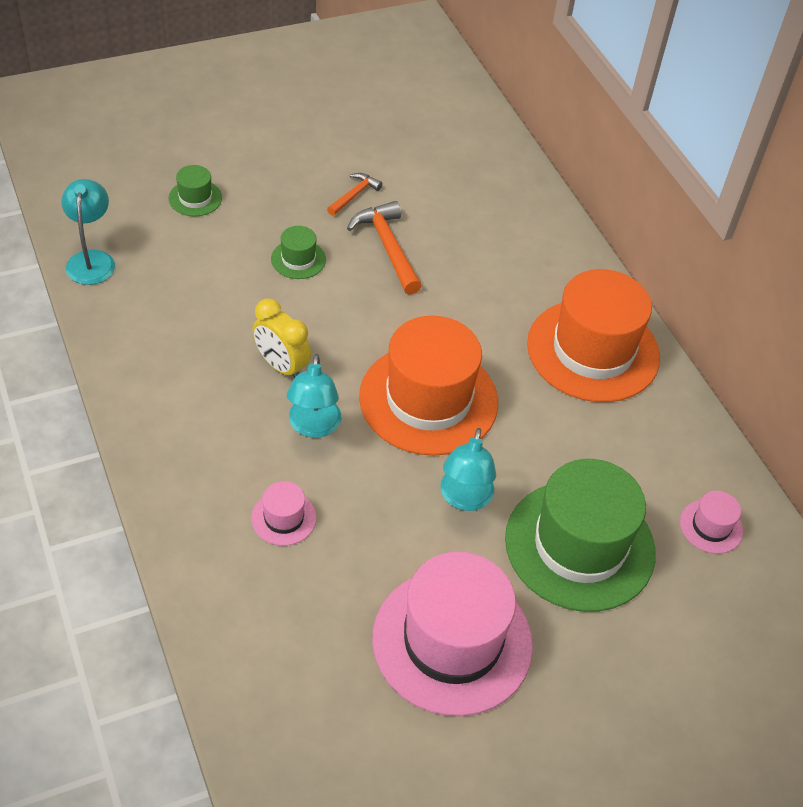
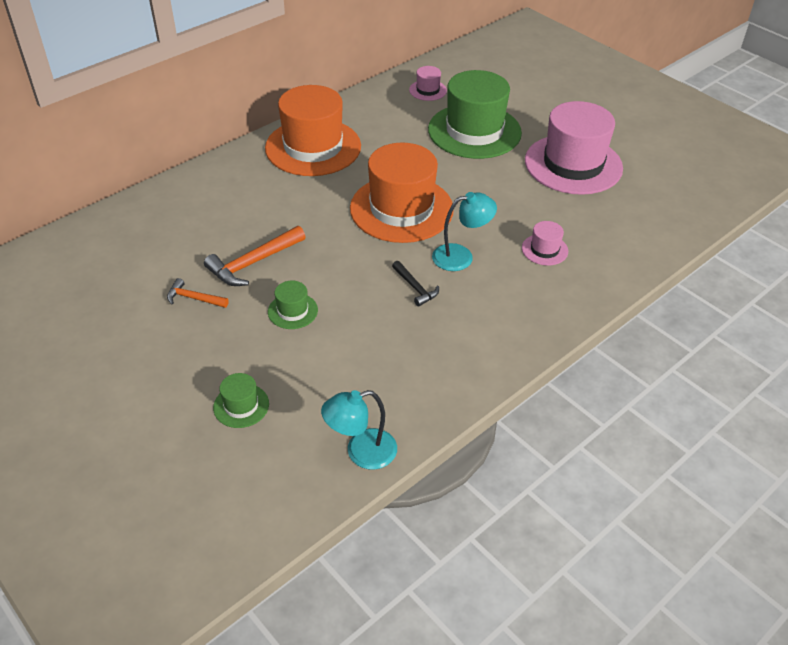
camera: 105 degrees left, 5 degrees down
yellow clock [253,298,311,378] -> black hammer [392,261,439,307]
turquoise lamp [440,428,496,511] -> none

